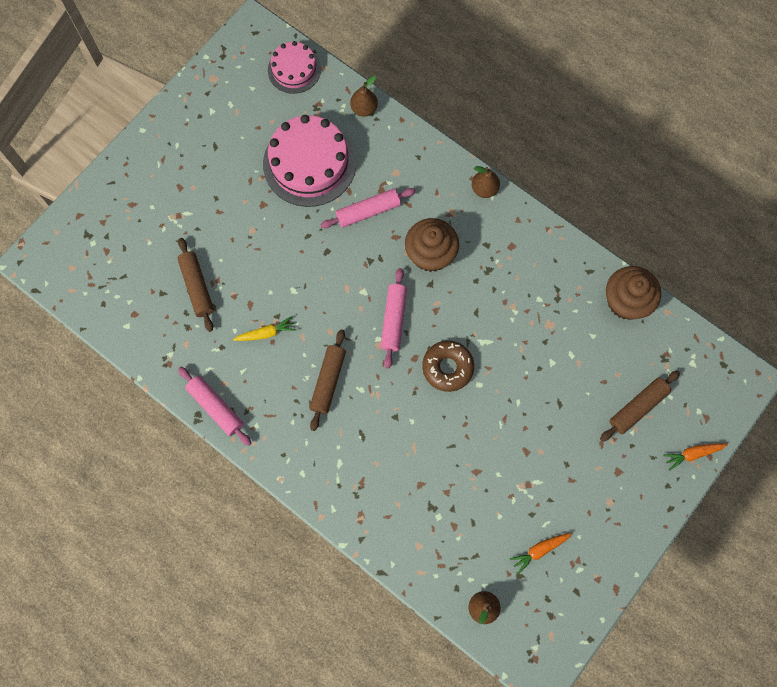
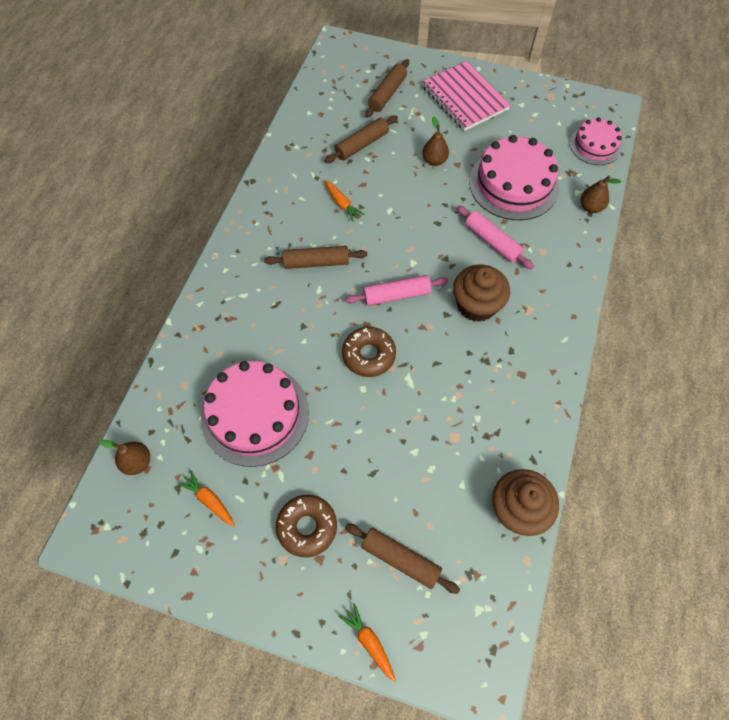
camera: 70 degrees right, 10 degrees down
pink rolling pin [178,367,251,446] -> none
yellow carrot [233,316,296,341] -> orange carrot [324,180,364,222]
brown pear [472,166,500,198] -> brown pear moved to [422,116,449,166]
none -> pink cake [201,361,309,467]
none -> brown donut [276,495,337,557]
none -> brown rolling pin [365,59,409,118]
none -> pink notebook [422,61,511,131]

